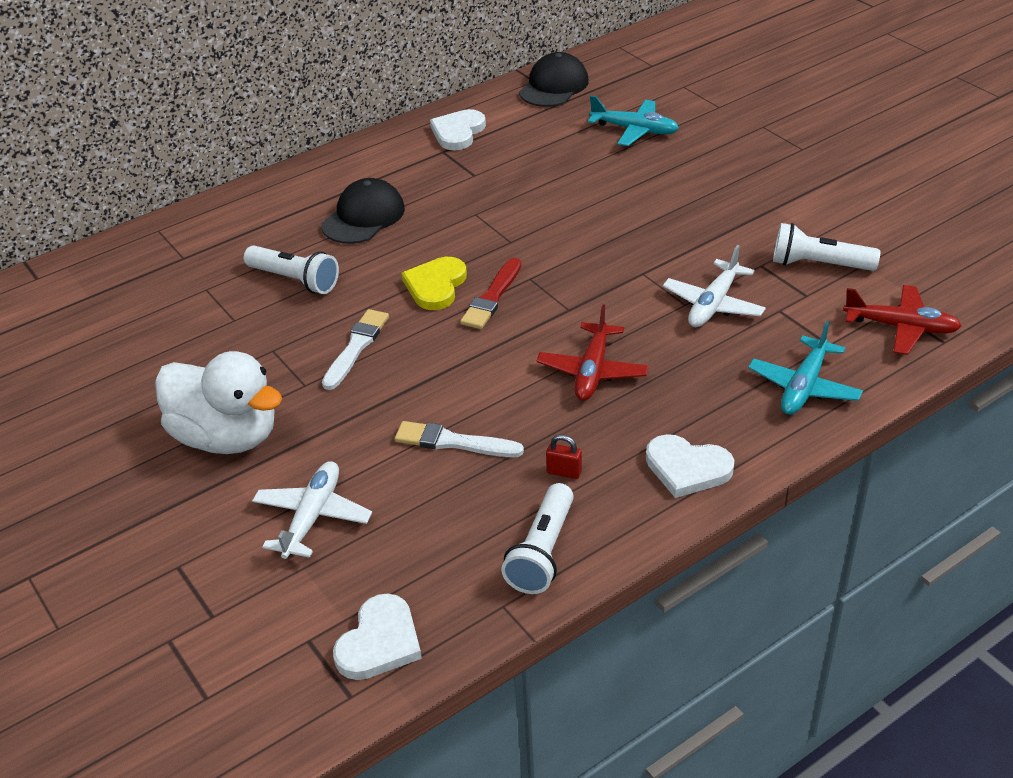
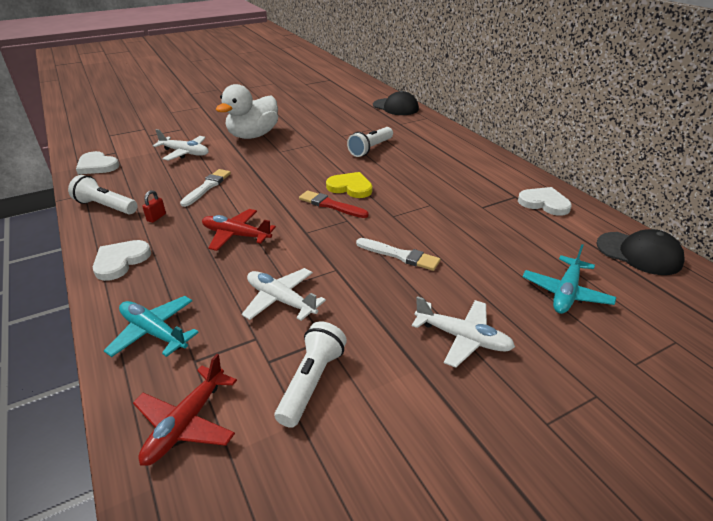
camera: 95 degrees right, 5 degrees down
black cap [321,178,405,244] -> black cap moved to [373,91,419,115]
white brush [322,309,389,390] -> white brush moved to [356,238,440,271]
none -> white plane [412,296,515,368]

